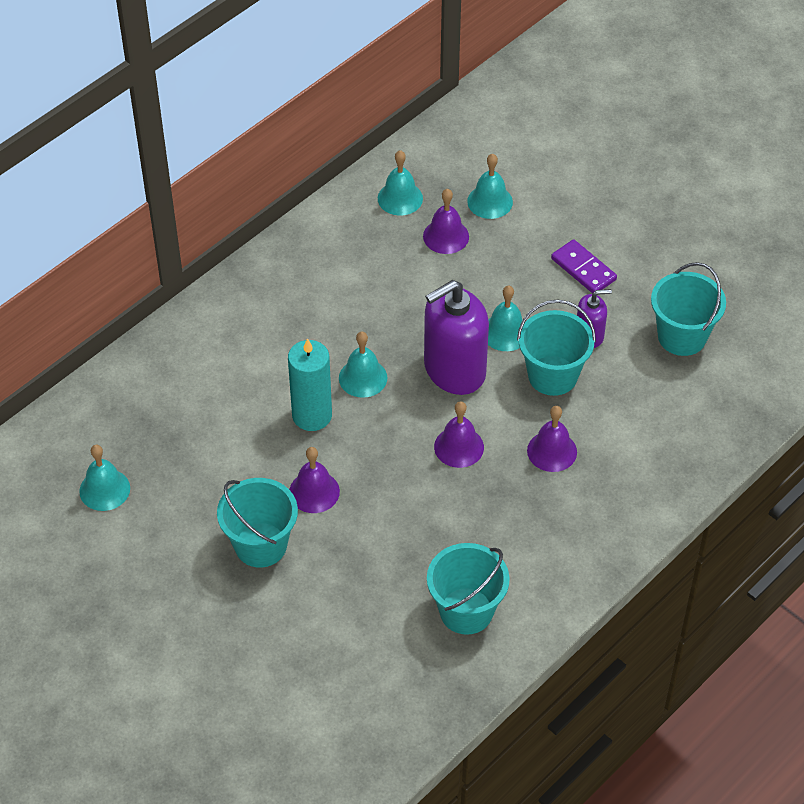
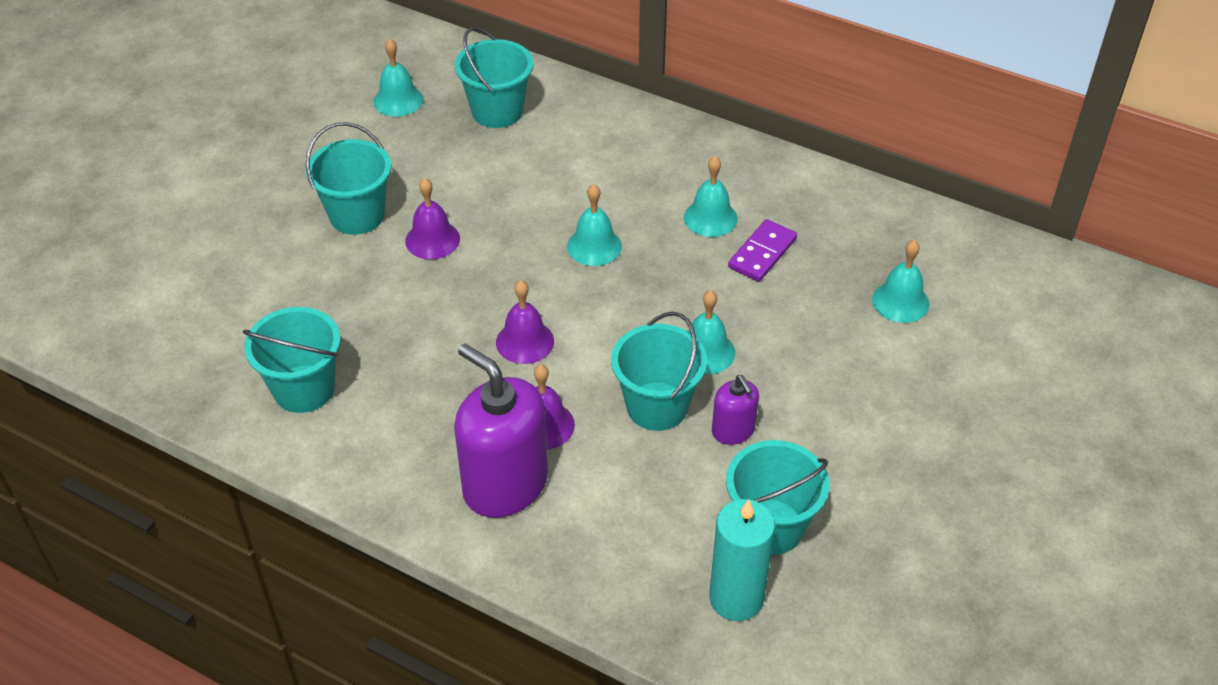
camera: 75 degrees right, 5 degrees down
turquoise candle [288,338,332,431] -> turquoise candle moved to [709,499,775,621]
turquoise bell [378,150,423,216] -> turquoise bell moved to [684,156,738,237]
purple bell [423,189,469,254] -> none
purple soap dispenser [424,280,489,395] -> purple soap dispenser moved to [454,344,548,518]
purple domino [551,239,617,293] -> purple domino moved to [728,219,797,282]
none -> turquoise bucket [455,27,533,128]

